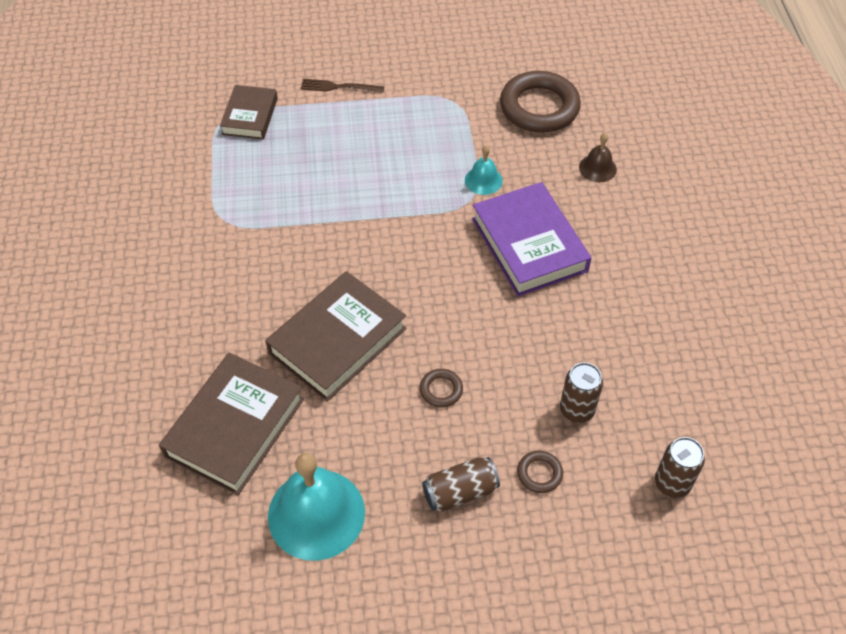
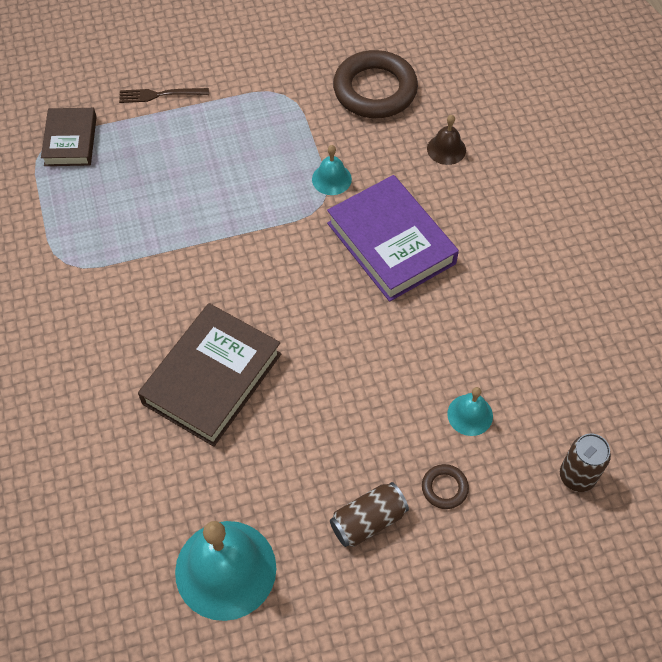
camera: 10 degrees left, 5 degrees up
brown book [159,352,304,495] -> none
brown ring [420,369,463,407] -> none
brown can [560,362,603,423] -> turquoise bell [447,387,493,436]

